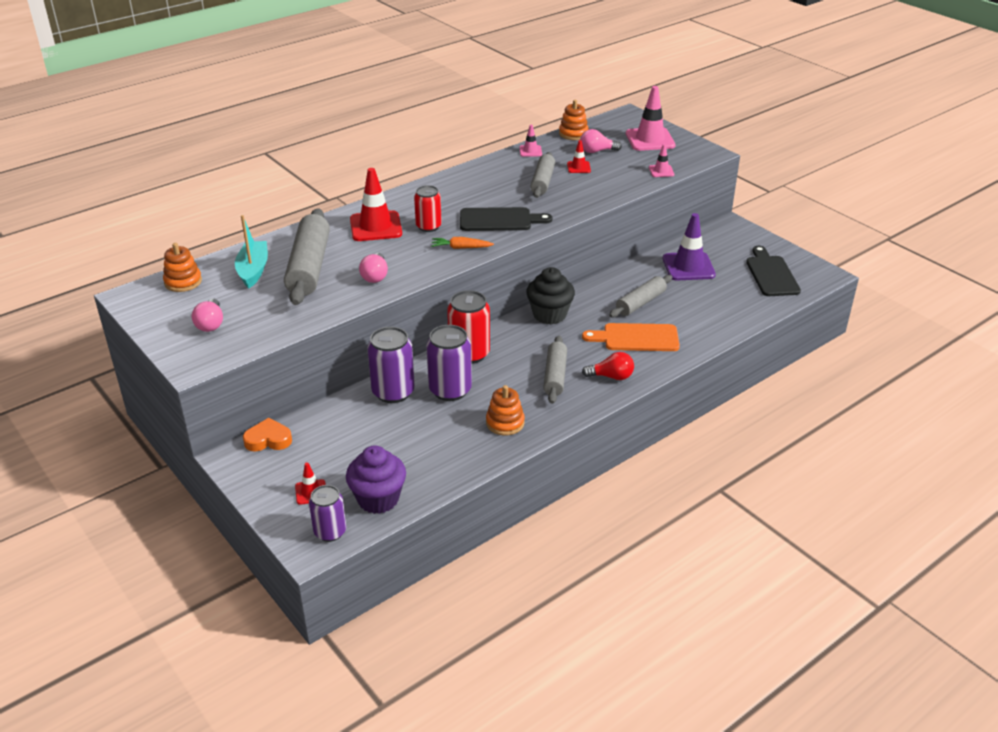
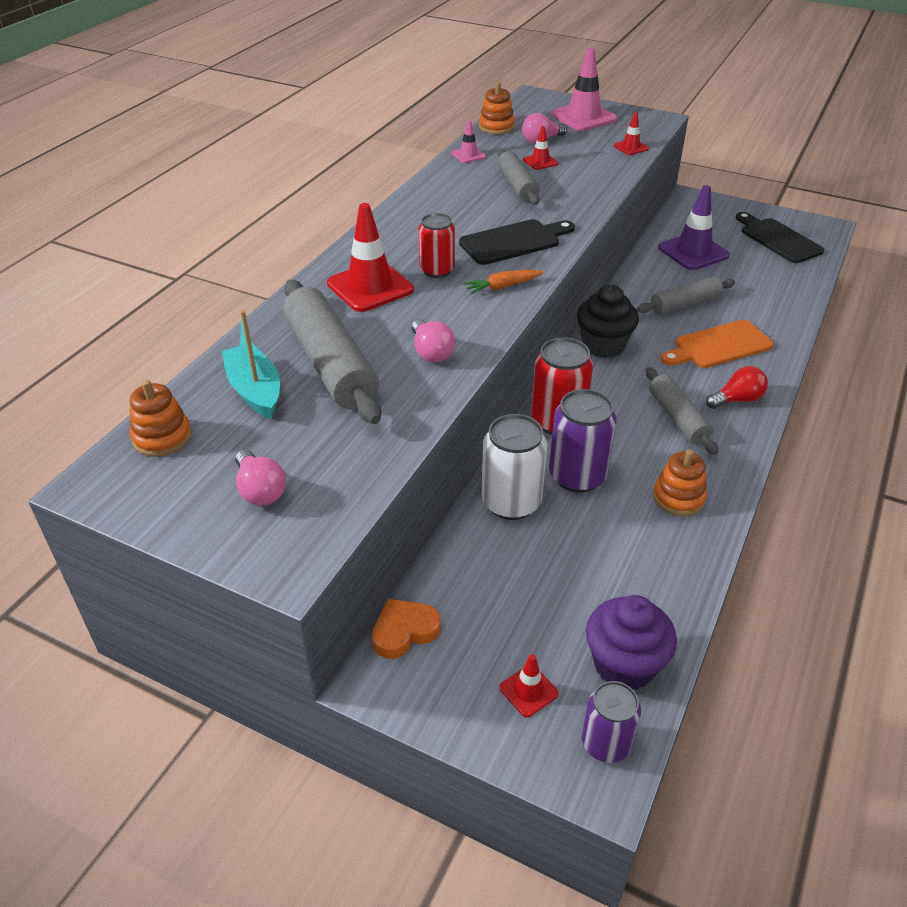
camera: 25 degrees left, 5 degrees up
purple can [367,327,415,403] -> white can [482,414,547,520]
grey rolling pin [609,275,672,318] -> grey rolling pin turned 45 degrees clockwise [637,277,735,315]
pink traffic cone [649,144,674,177] -> red traffic cone [614,112,649,155]

